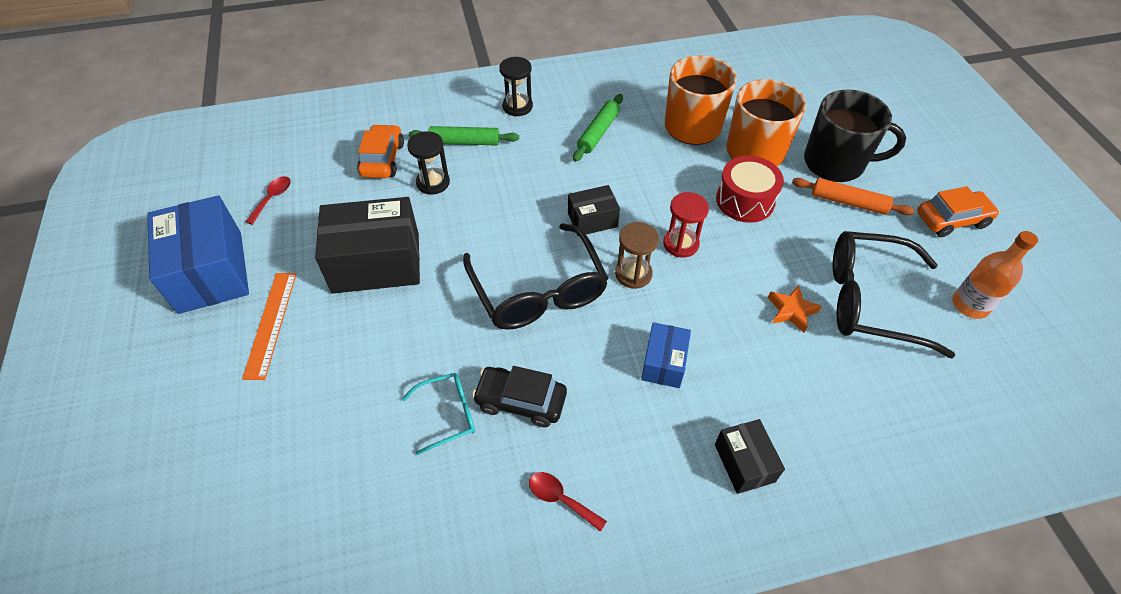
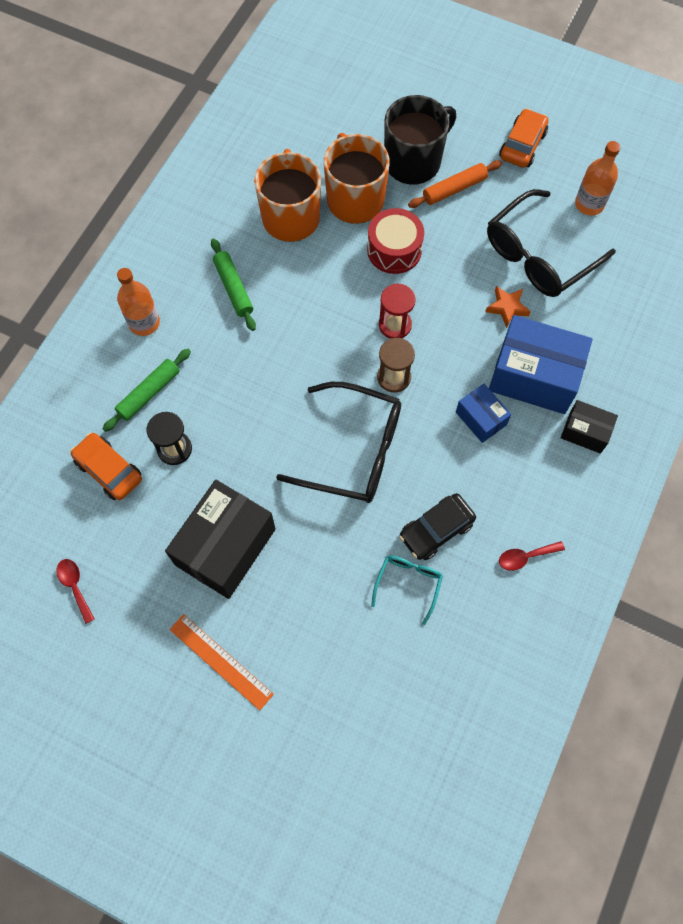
camera: 50 degrees left, 15 degrees up
blue box [147,195,249,314] -> blue box moved to [489,315,593,414]
black hourglass [499,57,533,116] -> orange bottle [117,268,160,336]
black box [568,185,620,236] -> none

